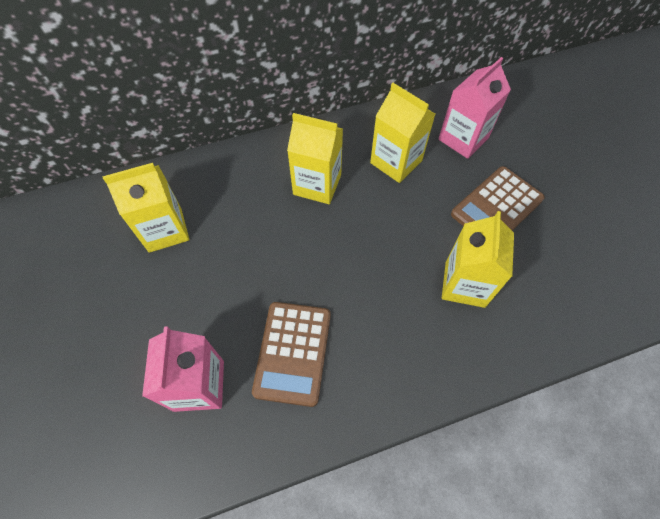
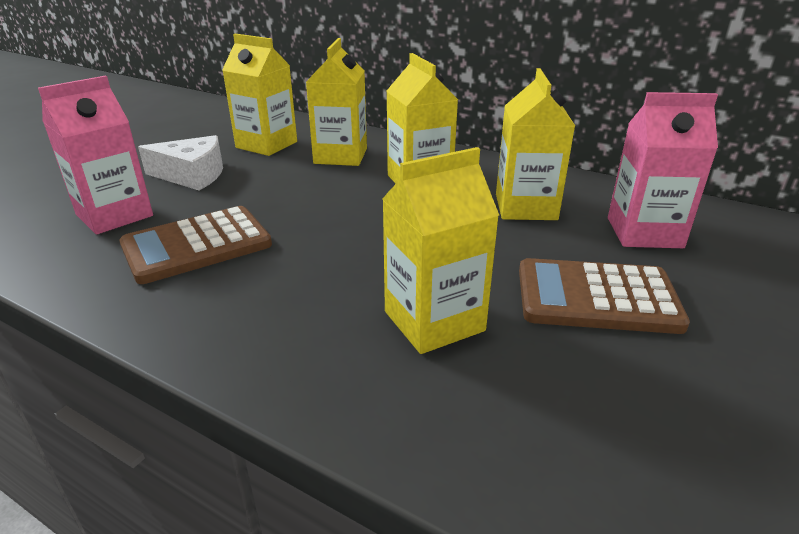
camera: 50 degrees right, 30 degrees down
none -> white cheese [138,135,223,190]
none -> yellow carton [306,38,367,166]

